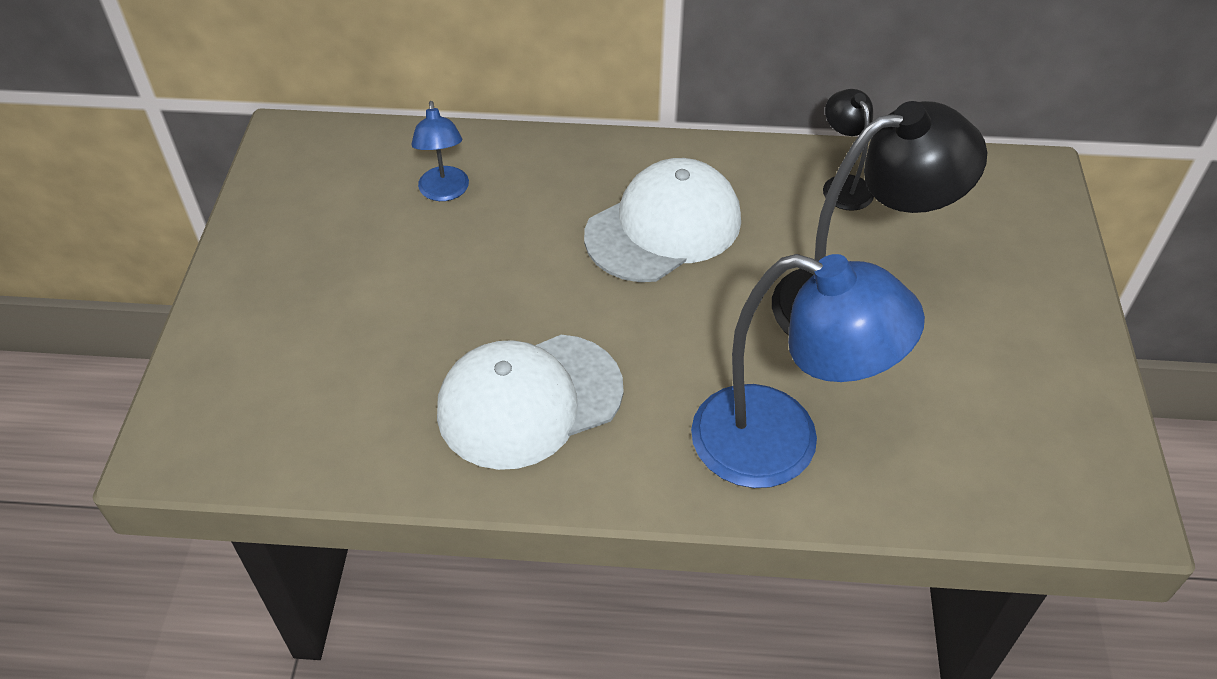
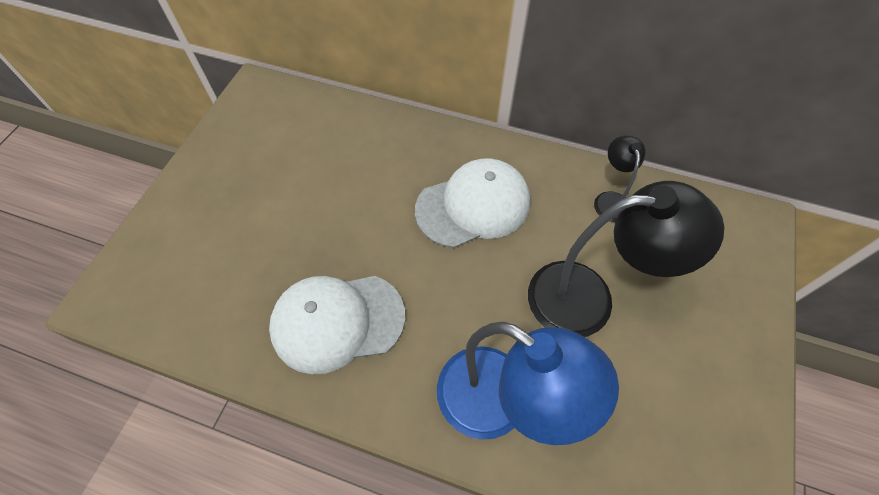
camera: 15 degrees right, 10 degrees up
blue lamp [411,101,469,201] -> none

